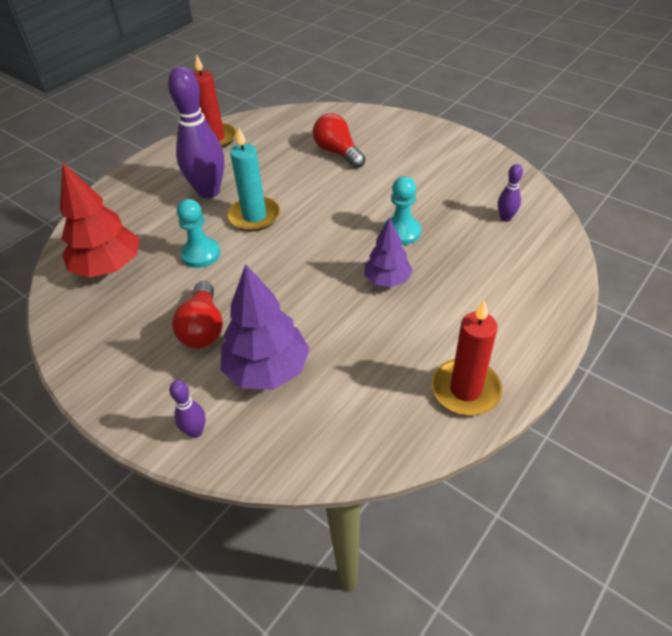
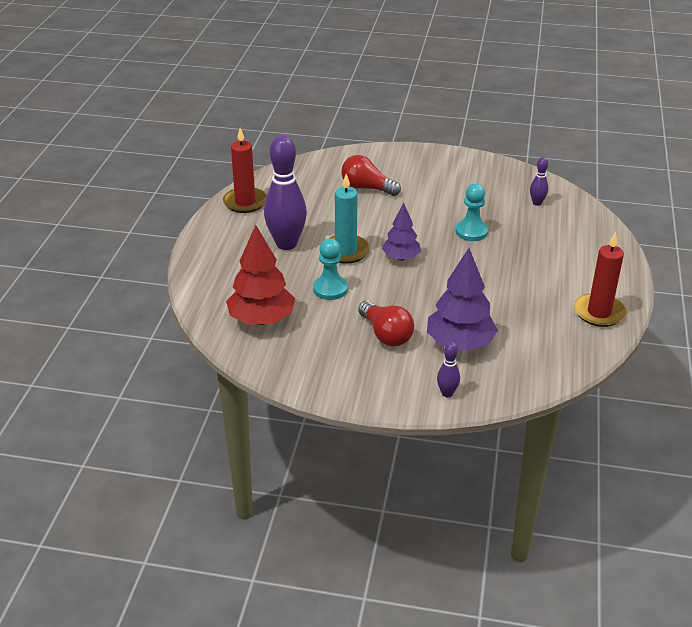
camera: 30 degrees left, 10 degrees down
purple tree [364,218,413,287] -> purple tree moved to [382,203,421,261]

